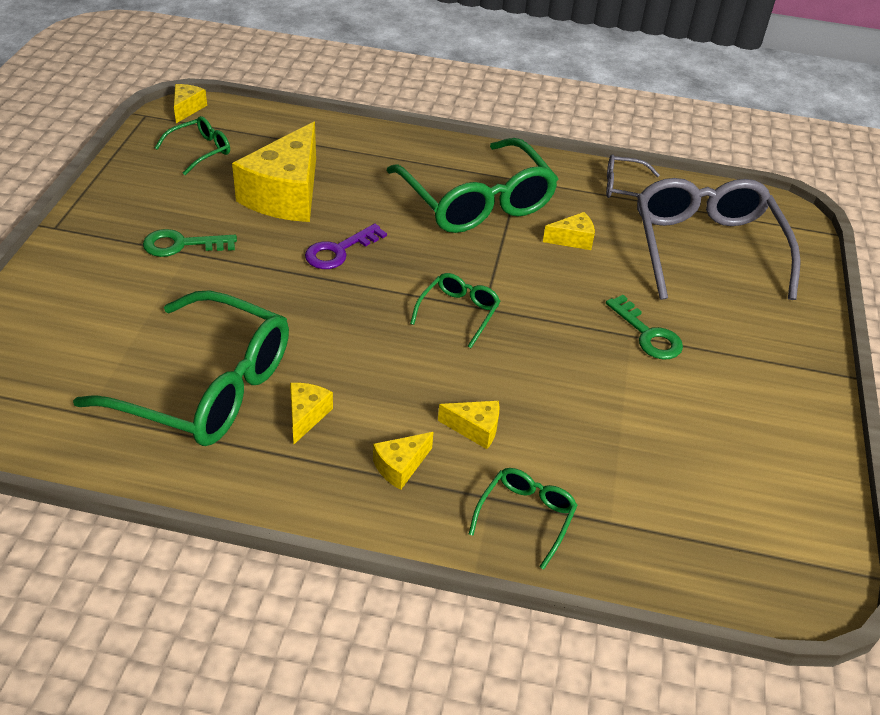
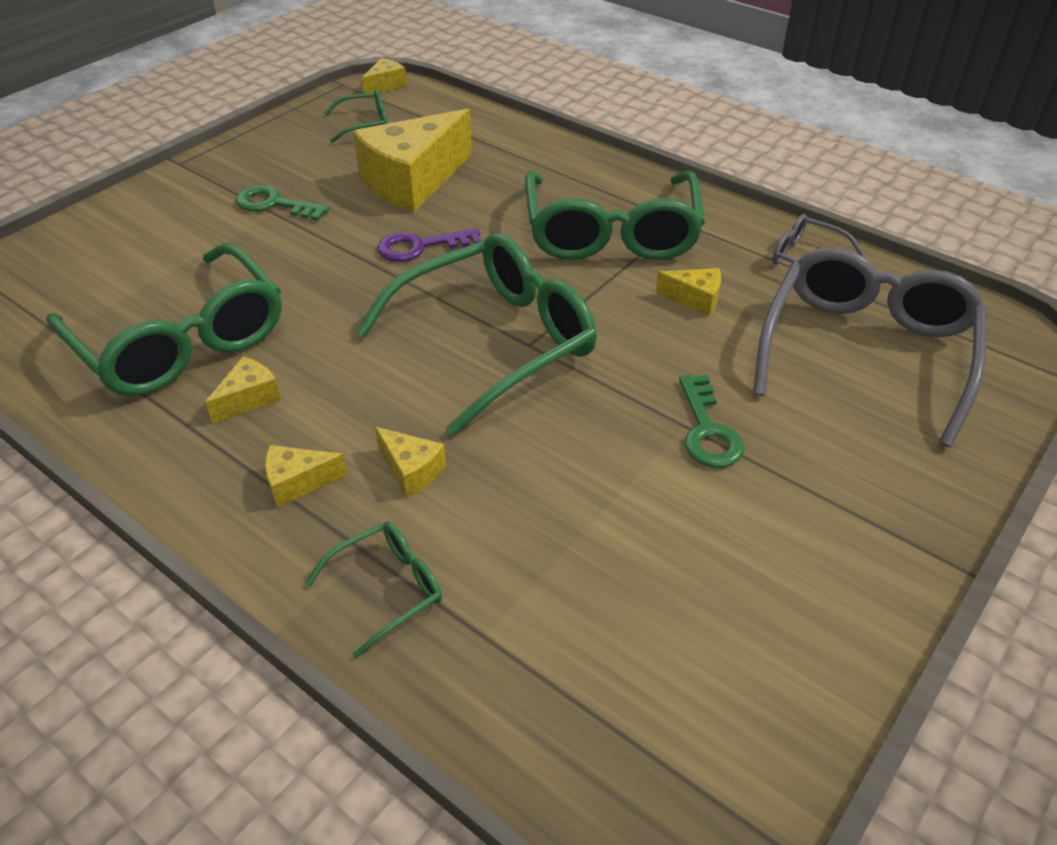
camera: 30 degrees right, 0 degrees up
green glasses [410,273,500,348] -> green glasses [356,233,597,436], size x2.18

